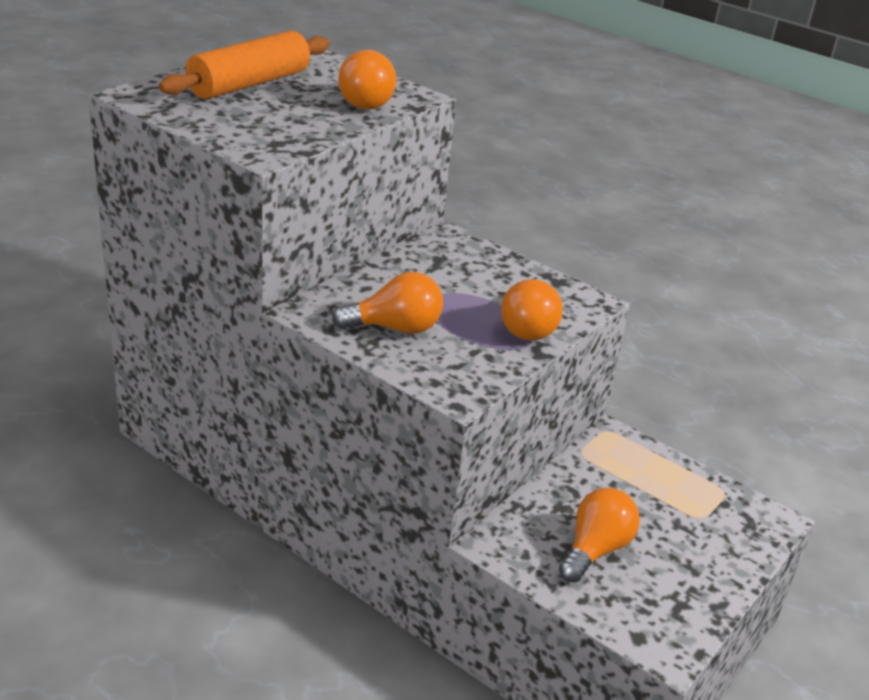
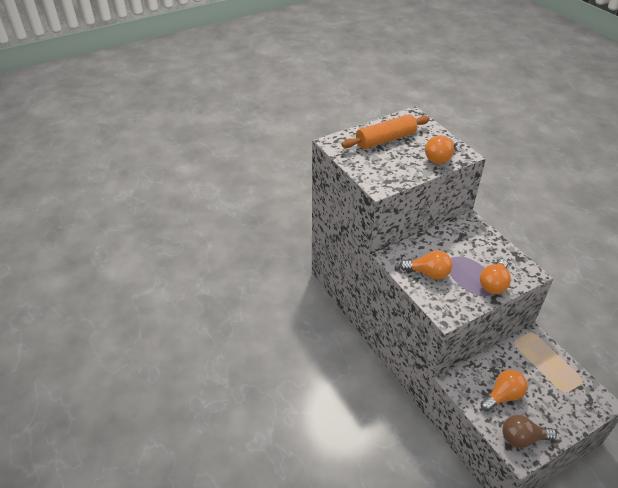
camera: 25 degrees right, 10 degrees up
none -> brown light bulb [502,415,557,448]

